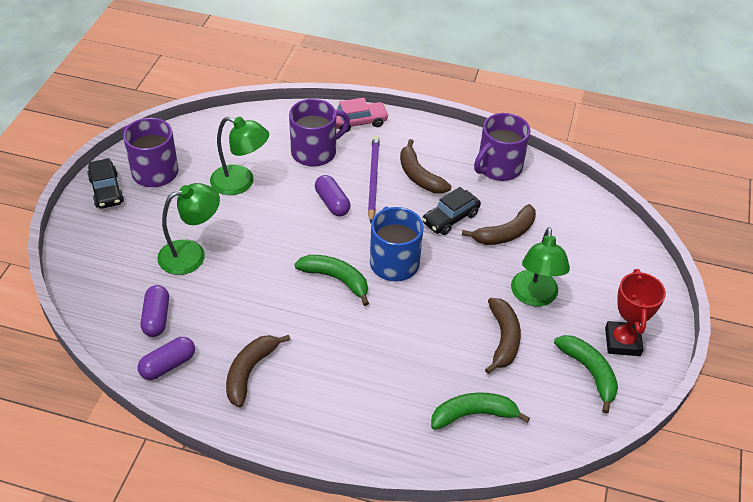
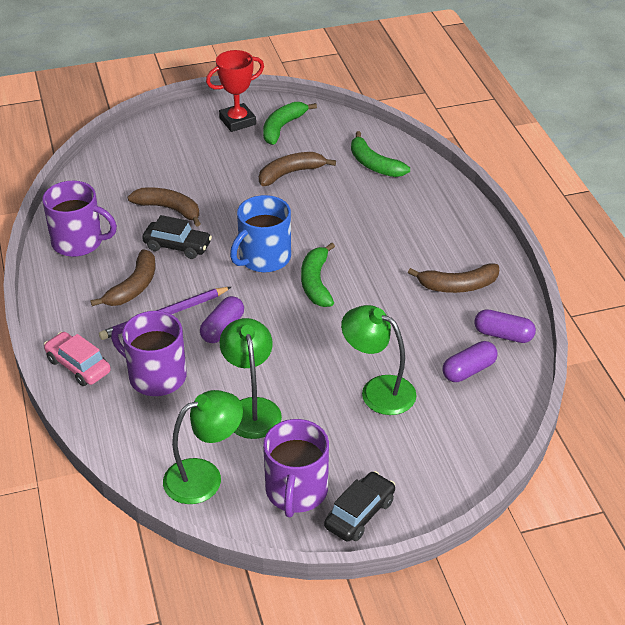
camera: 120 degrees left, 5 degrees down
green lamp [511,227,570,306] -> green lamp moved to [163,390,243,504]

